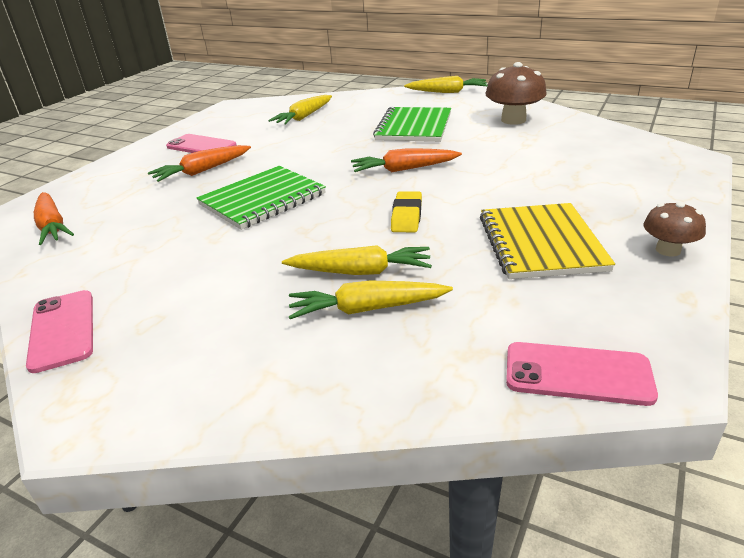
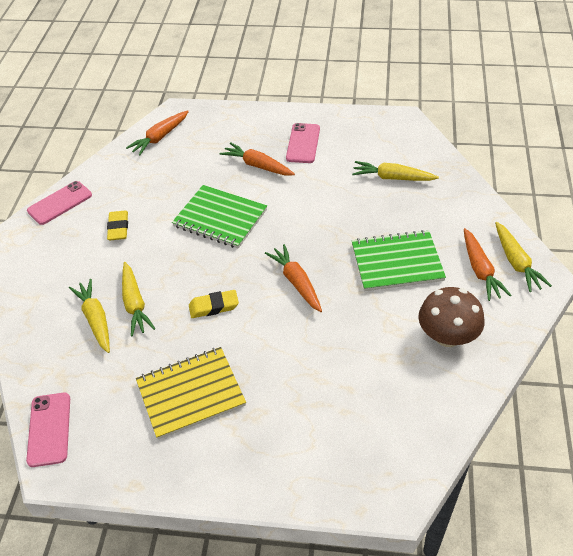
camera: 70 degrees right, 15 degrees up
brown mushroom [643,202,706,257] -> none
none -> yellow eraser [107,211,128,240]
none -> orange carrot [464,228,512,301]

